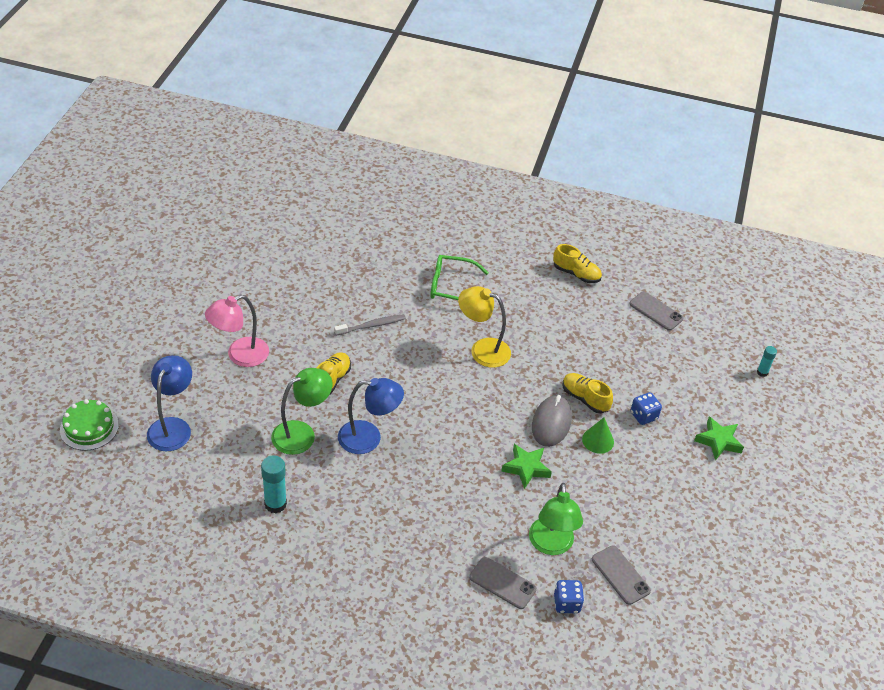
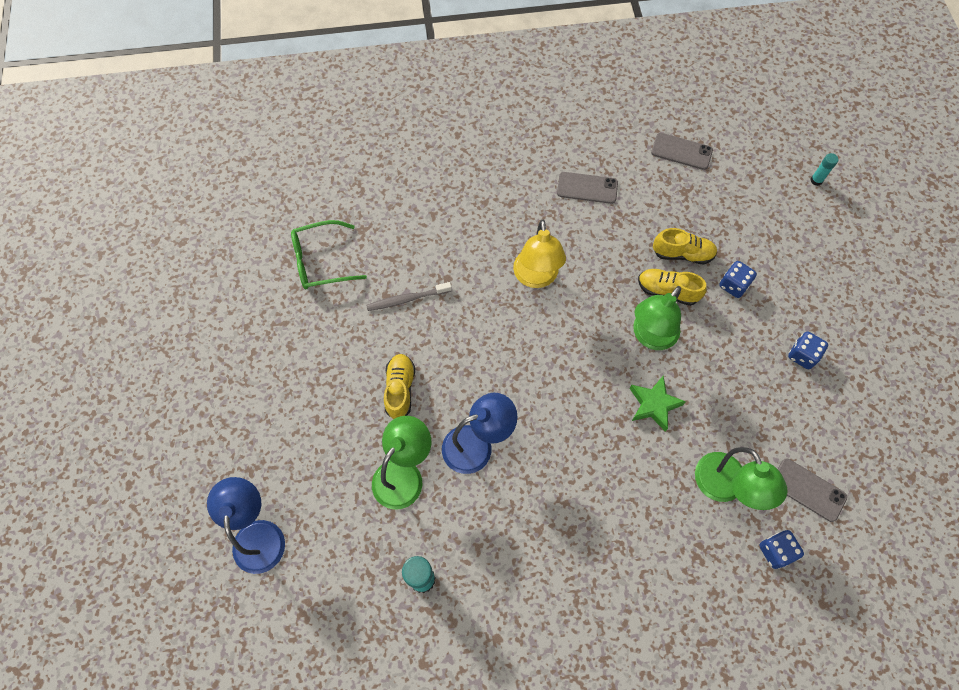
camera: 20 degrees left, 20 degrees up
green cake [60,399,119,451] -> none
pink lamp [205,295,269,367] -> none
grey toothbrush [334,314,406,336] -> grey toothbrush turned 150 degrees counterclockwise [366,282,452,311]
green glasses [430,255,488,300] -> green glasses moved to [291,220,367,289]
yellow lamp [458,286,511,368] -> yellow lamp turned 90 degrees counterclockwise [513,219,566,288]
grey phone [469,557,537,609] -> grey phone moved to [557,172,618,204]
grey mouse [532,395,572,447] -> green lamp [633,286,681,350]
yellow shoe [553,244,602,283] -> yellow shoe moved to [653,228,717,265]
green cone [582,417,614,454] -> none
green star [694,417,744,460] -> none
none -> blue dice [788,332,828,369]

